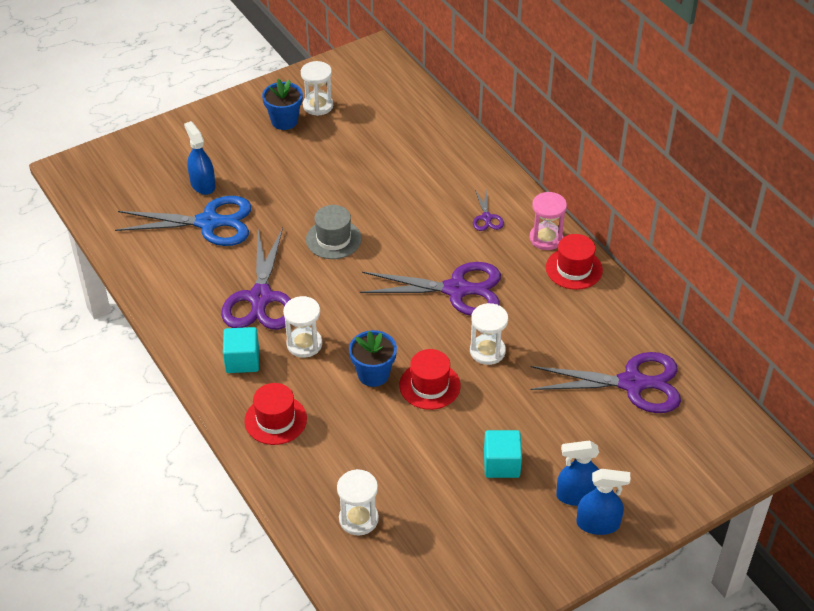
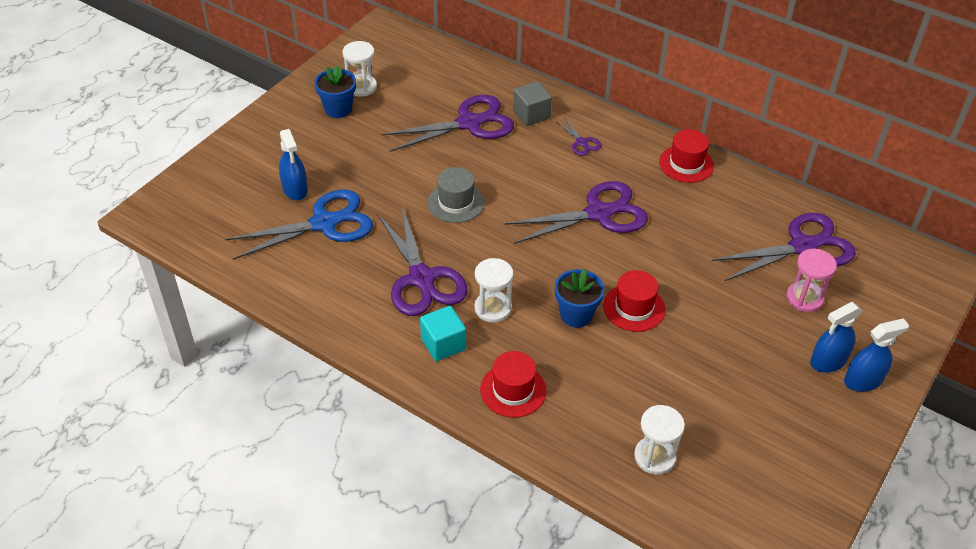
camera: 25 degrees left, 0 degrees up
blue spray bottle [184,121,216,195] -> blue spray bottle turned 150 degrees counterclockwise [279,129,308,201]
white hourglass [470,303,508,365] -> none
turquoise cube [484,430,522,478] -> none
pink hourglass [530,192,567,250] -> pink hourglass moved to [786,249,837,312]
none -> purple scissors [381,95,514,152]
none -> grey cube [513,81,552,126]

